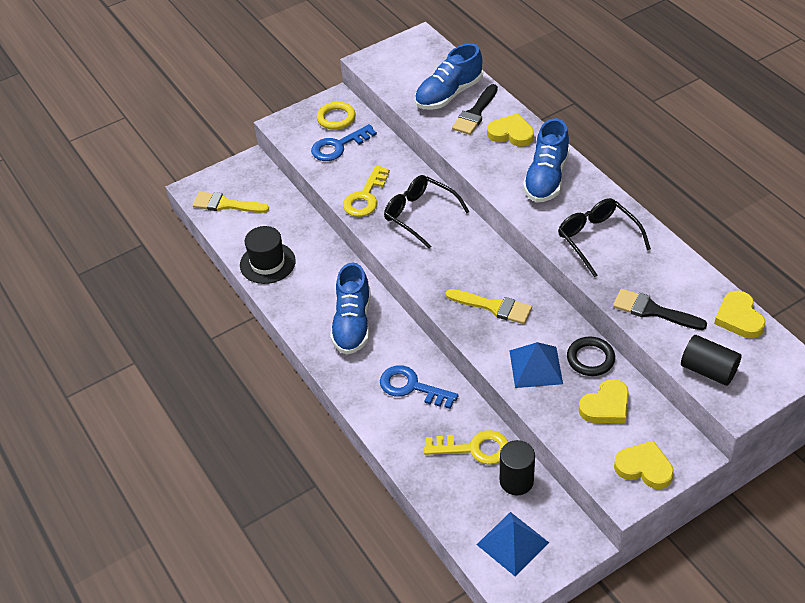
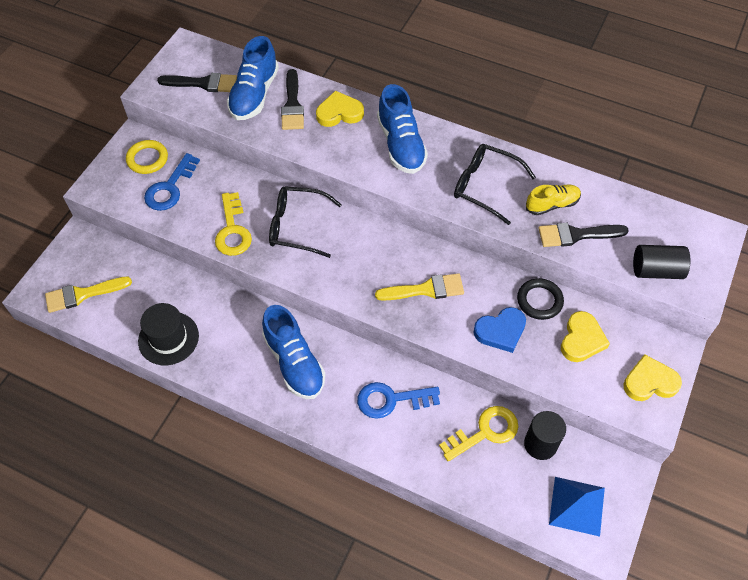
camera: 35 degrees left, 10 degrees up
blue pyramid [509,342,563,388] -> blue heart [473,307,526,353]
yellow heart [714,291,766,338] -> none
none -> black brush [157,73,237,92]
none -> yellow shoe [526,185,581,215]

